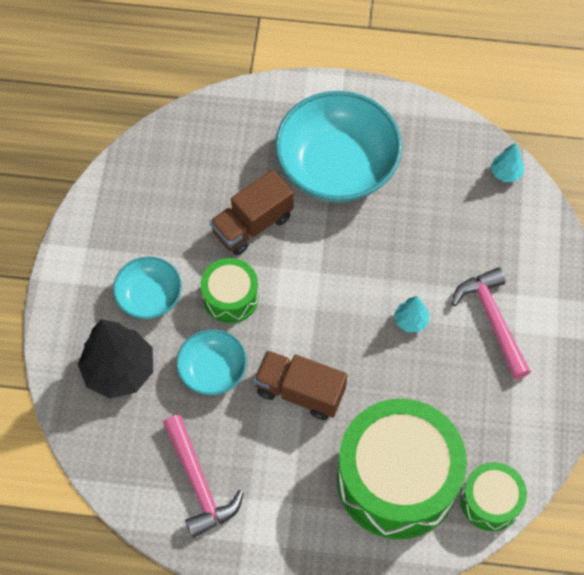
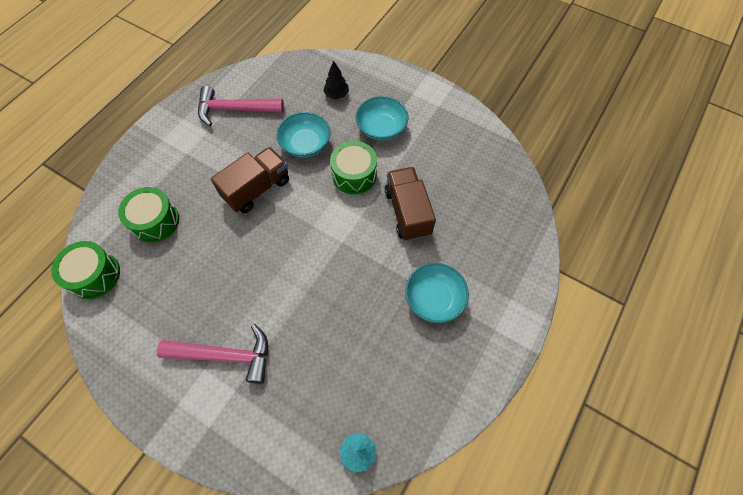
camera: 115 degrees right, 0 degrees up
black tree [78,319,153,398] -> black tree [323,60,349,99], size x0.48
turquoise bowl [275,91,402,202] -> turquoise bowl [405,263,469,323], size x0.52
green drum [337,399,467,539] -> green drum [118,187,179,243], size x0.49
turquoise tree [394,296,430,332] -> none

